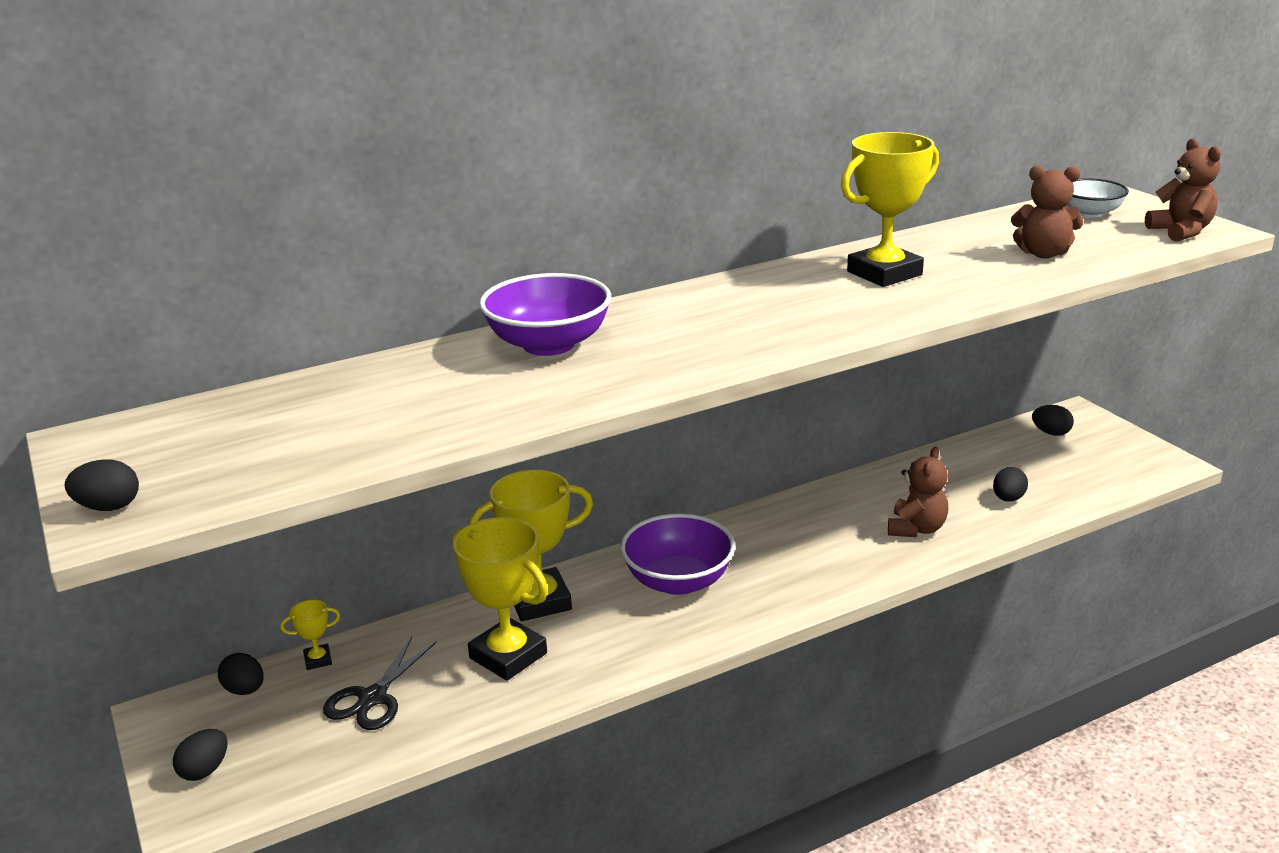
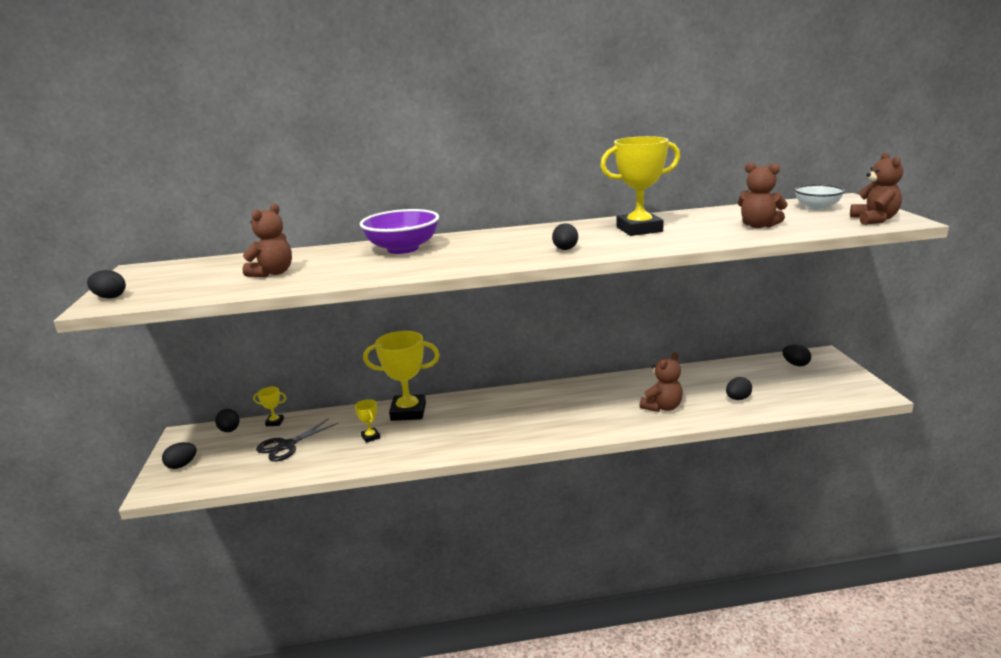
camera: 20 degrees right, 5 degrees down
yellow trophy [453,517,548,681] -> yellow trophy [355,399,380,443], size x0.45
purple bowl [620,513,735,595] -> none
none -> brown teddy bear [243,204,292,277]
none -> black egg [552,223,578,250]

